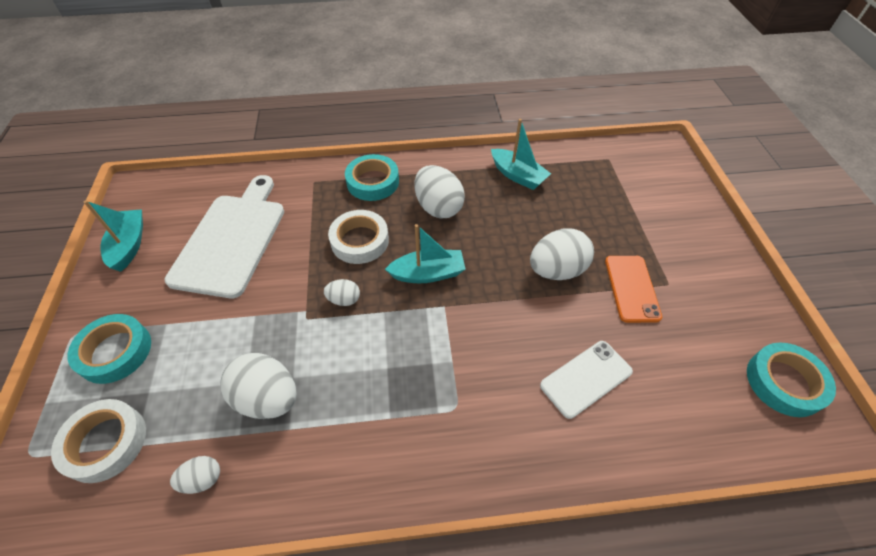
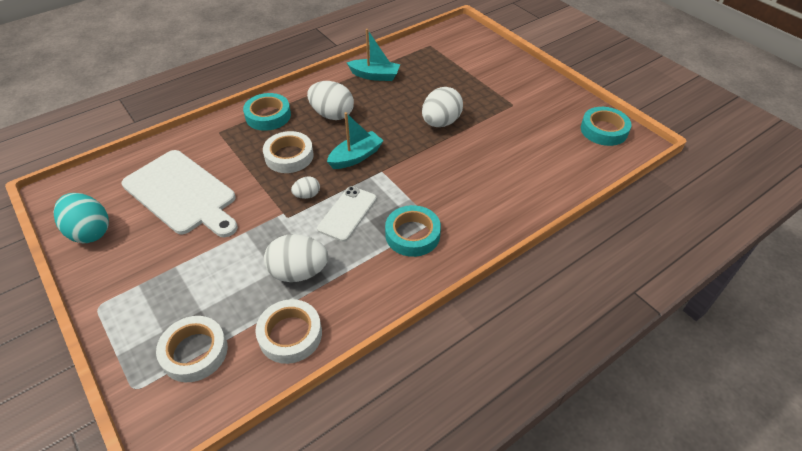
camera: 30 degrees left, 5 degrees down
turquoise tape [67,314,151,384] -> turquoise tape moved to [385,205,441,257]
turquoise boat [84,200,143,272] -> turquoise egg [54,193,109,243]
white cutting board [165,175,284,298] -> white cutting board turned 150 degrees clockwise [122,150,238,237]
white egg [170,456,220,494] -> white tape [255,299,322,364]
white phone [540,341,633,419] -> white phone moved to [317,186,377,242]
orange phone [605,256,662,323] -> none

